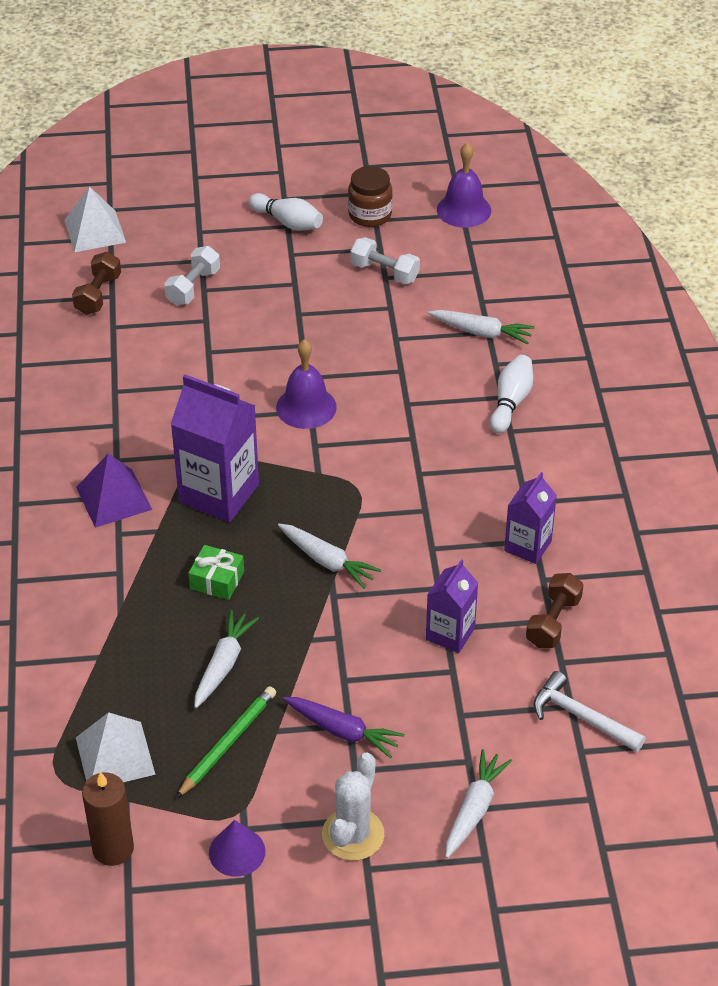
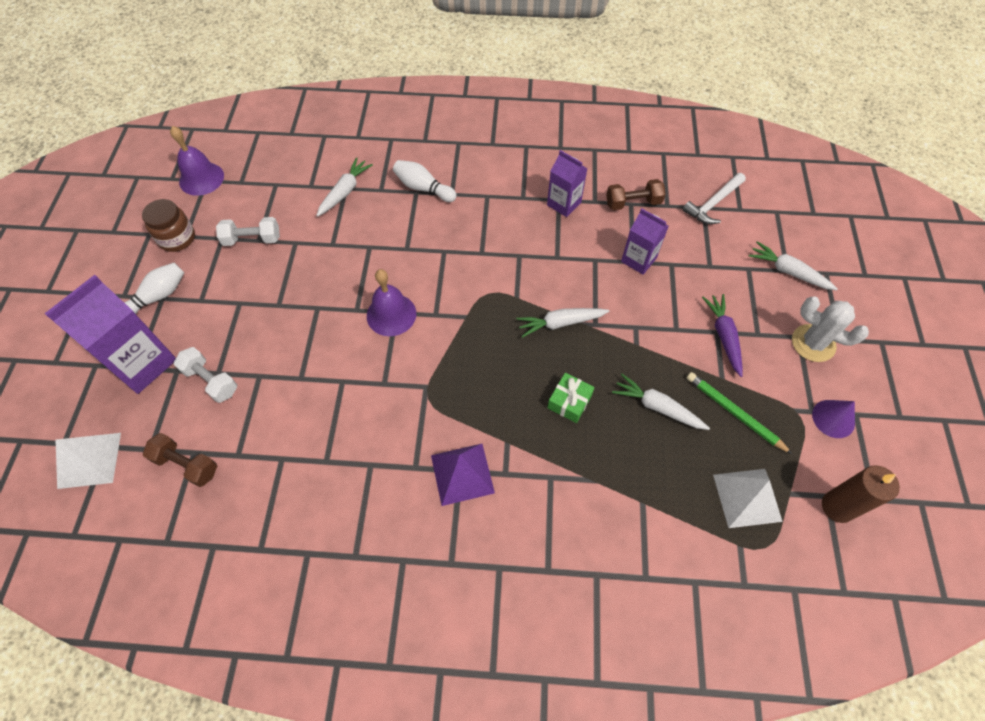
camera: 80 degrees left, 15 degrees up
purple carton [171,374,259,522] -> purple carton moved to [44,275,176,394]
white carrot [278,524,381,589] -> white carrot turned 150 degrees counterclockwise [517,308,609,338]
purple carrot [283,697,405,758] -> purple carrot turned 45 degrees counterclockwise [702,294,743,377]
white dumbbell [350,237,420,284] -> white dumbbell turned 45 degrees clockwise [216,217,280,246]
brown dumbbell [526,573,583,648] -> brown dumbbell turned 45 degrees counterclockwise [606,179,666,210]

